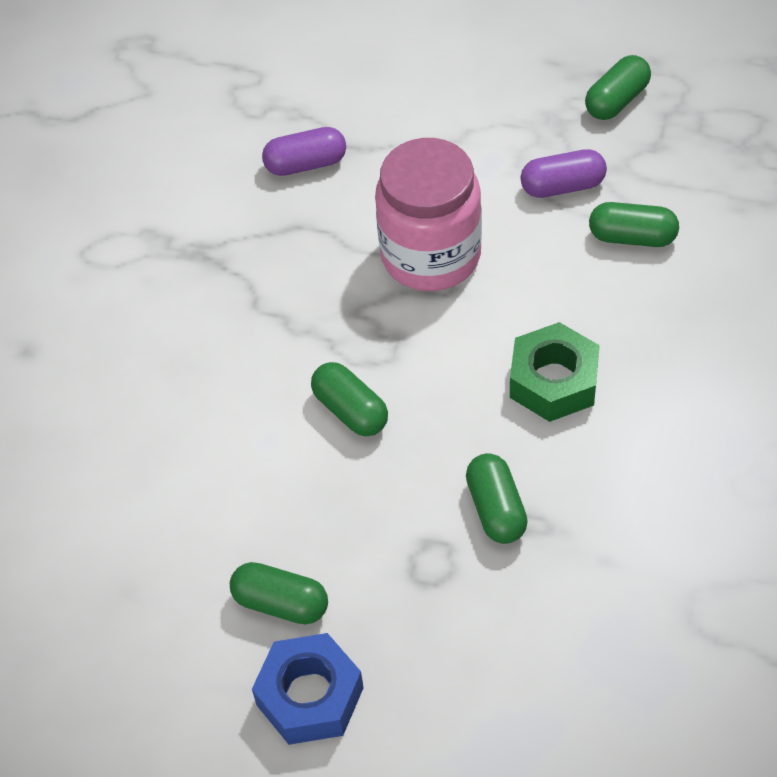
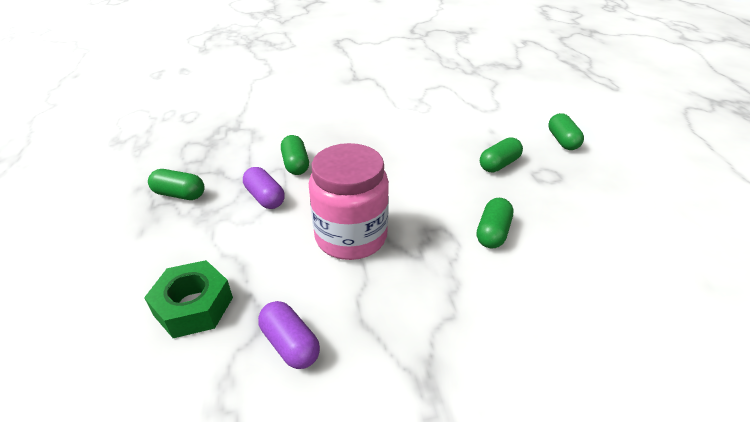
camera: 120 degrees left, 15 degrees down
green capsule [230,562,328,624] -> green capsule moved to [548,113,584,150]
blue nut [252,633,364,745] -> none
green nut [510,322,600,422] -> green nut moved to [144,260,233,338]

